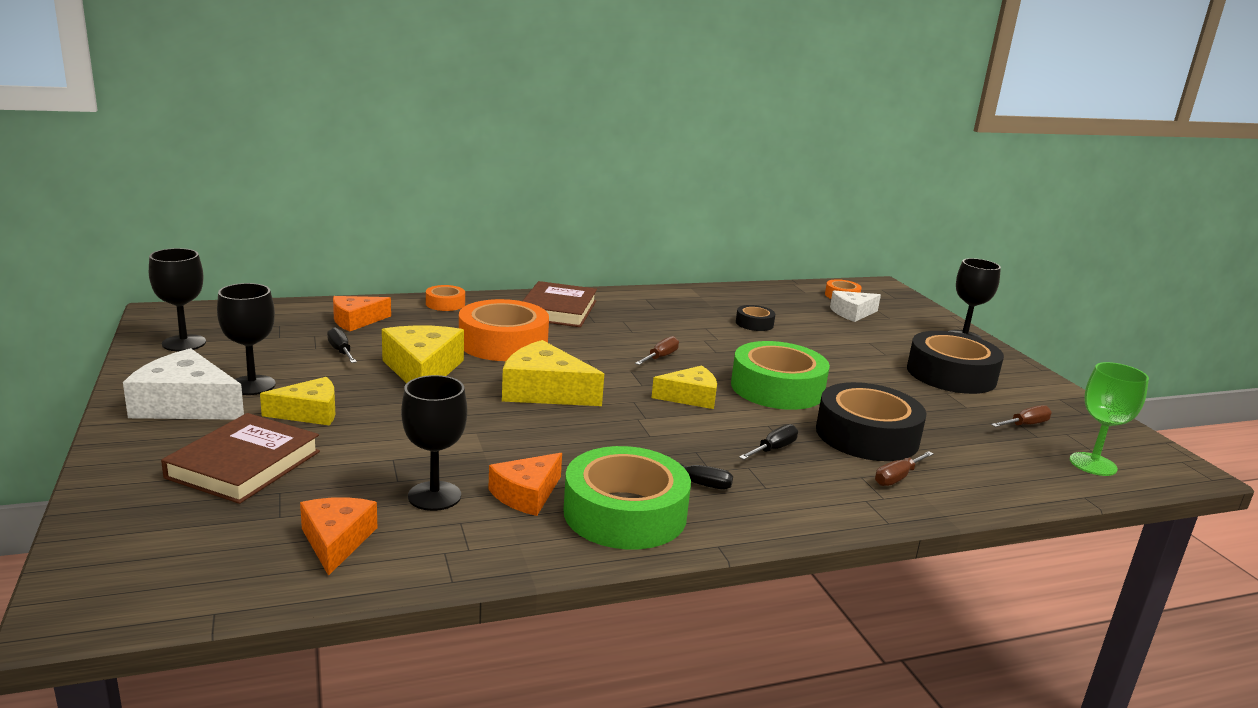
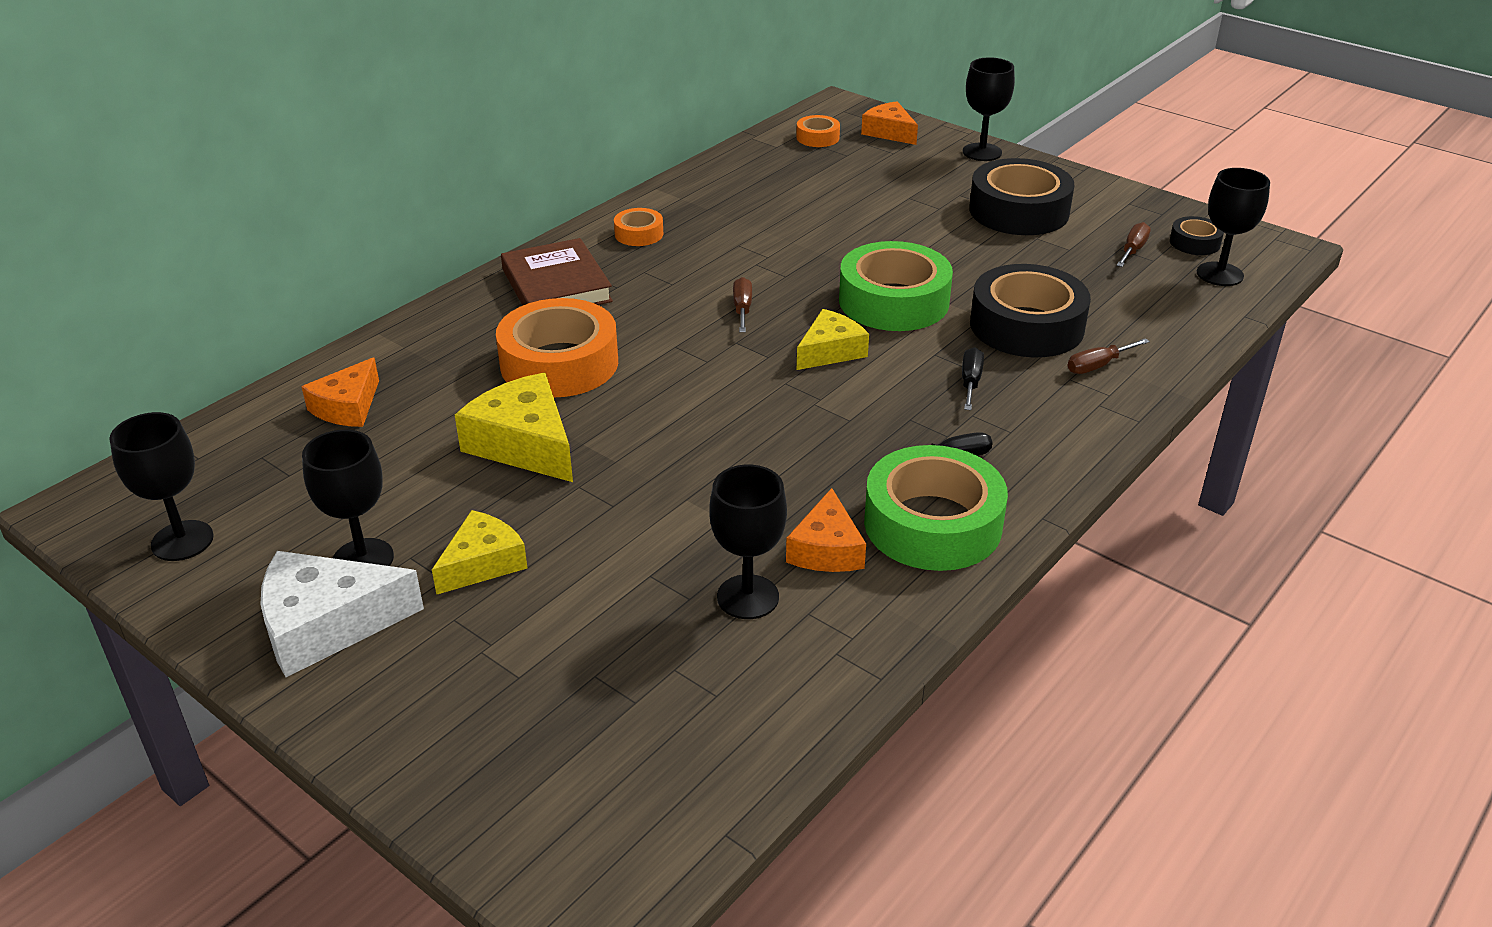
camera: 30 degrees left, 15 degrees up
brown book [161,413,320,504] -> none
orange cheese [300,497,377,576] -> orange cheese moved to [861,101,918,145]
black screwdriver [327,327,357,363] -> none
orange tape [426,285,465,311] -> orange tape moved to [614,208,663,246]
yellow cheese [502,340,604,406] -> none
black tape [736,305,775,331] -> black tape moved to [1170,216,1224,255]
white cheese [830,291,881,322] -> none
brown screwdriver [875,451,933,486] -> brown screwdriver turned 45 degrees clockwise [1068,338,1150,374]
green goblet [1070,362,1149,476] -> black goblet [1197,168,1270,286]

